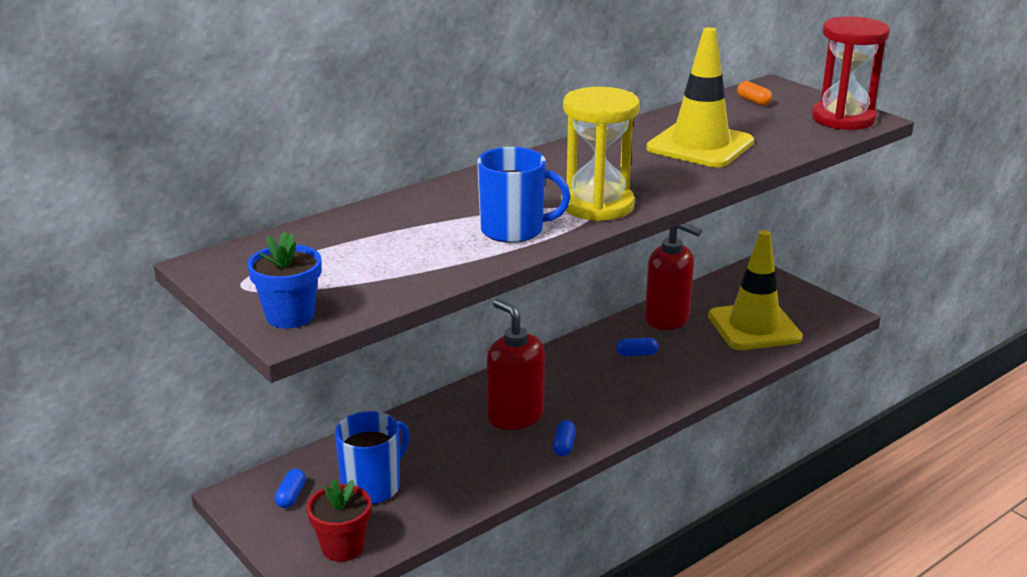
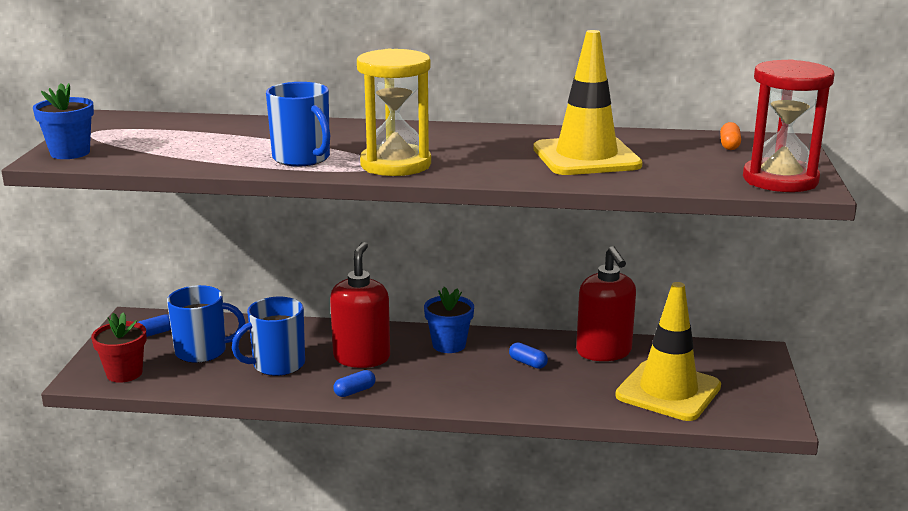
camera: 45 degrees right, 5 degrees down
none -> blue mug [232,297,305,376]
none -> blue flower pot [424,287,474,353]

